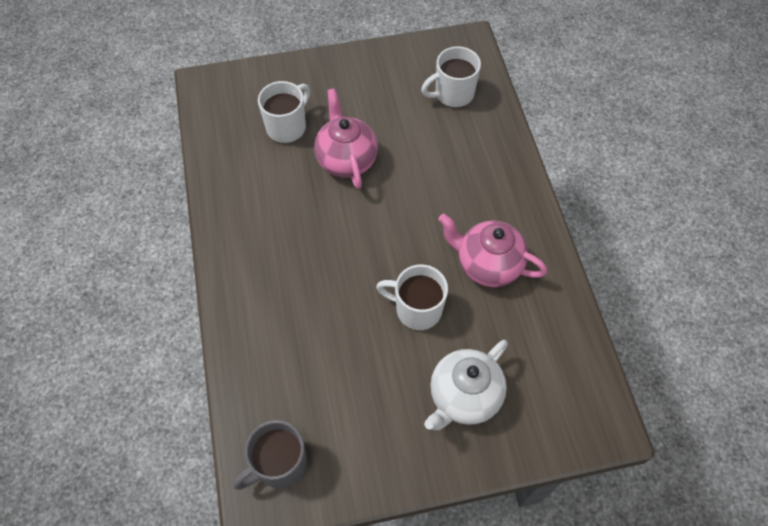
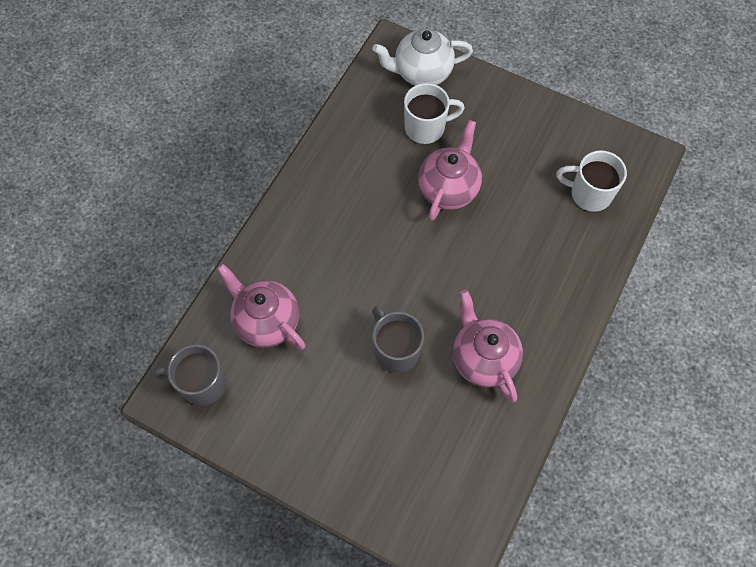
camera: 40 degrees right, 5 degrees up
white mug [376,265,448,330] -> grey mug [372,306,424,373]
white teapot [424,340,508,430] -> white teapot moved to [372,29,473,86]
none -> pink teapot [216,264,306,350]

